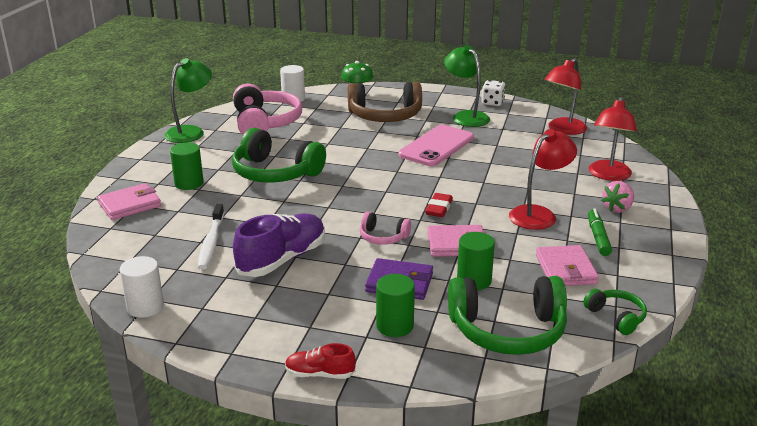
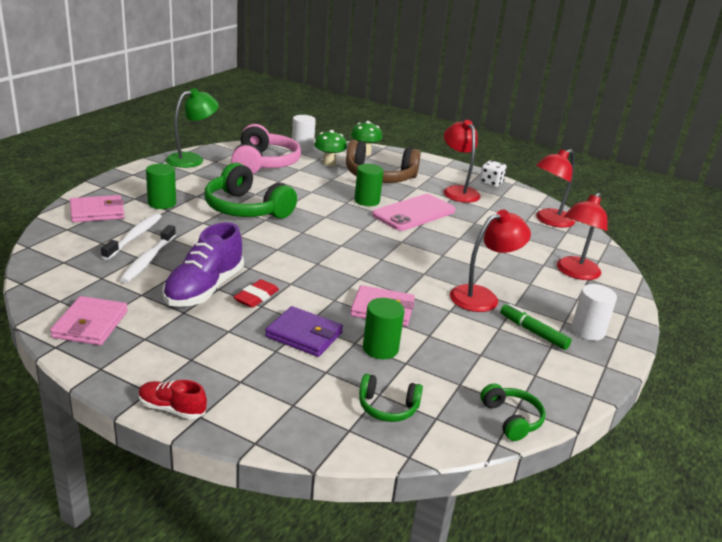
camera: 10 degrees right, 0 degrees up
white cylinder [120,256,164,318] -> white cylinder moved to [572,284,617,341]
purple shoe [233,214,325,277] -> purple shoe turned 150 degrees clockwise [162,222,244,307]
pink headphones [360,212,411,245] -> none
green cylinder [376,274,415,337] -> green cylinder moved to [354,164,383,206]
red eraser [425,193,453,217] -> red eraser moved to [233,279,279,308]
green lamp [444,45,490,127] -> red lamp [444,120,481,203]
green headphones [448,276,567,355] -> green headphones [359,374,423,422], size x0.50
pink wallet [536,245,599,286] -> pink wallet moved to [50,296,128,345]
green marker [588,209,612,256] -> green marker turned 60 degrees counterclockwise [500,304,572,350]
pink strawberry [601,181,634,213] -> none
none -> white toothbrush [101,213,162,260]
none -> green mushroom [314,130,347,166]

